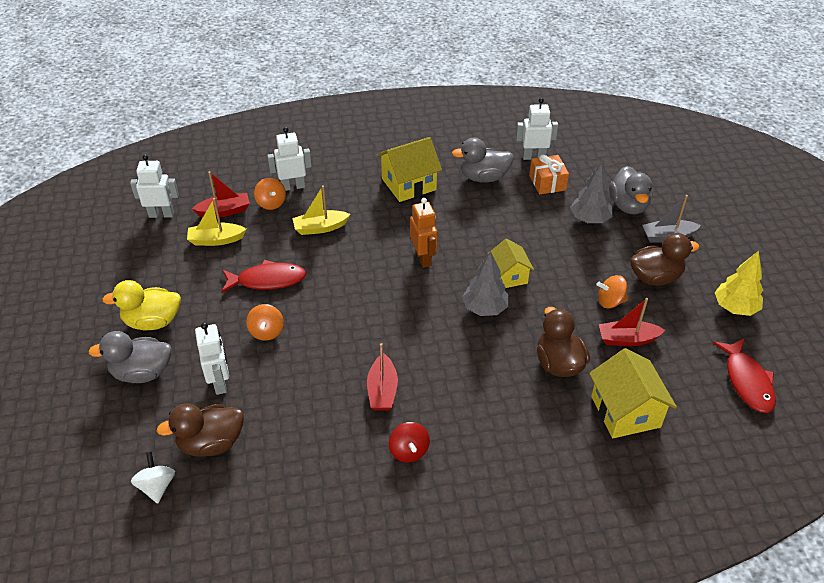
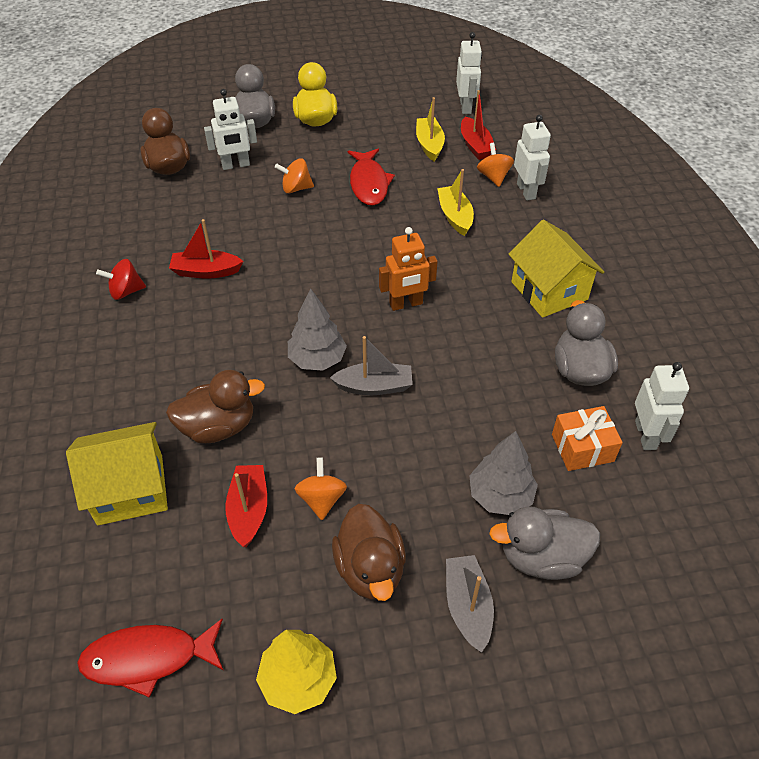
camera: 90 degrees right, 5 degrees up
white spinning top [131,452,175,504] -> none
orange spinning top [254,178,286,210] -> orange spinning top turned 105 degrees clockwise [477,143,514,187]
yellow house [488,238,534,288] -> grey boat [330,336,413,396]

